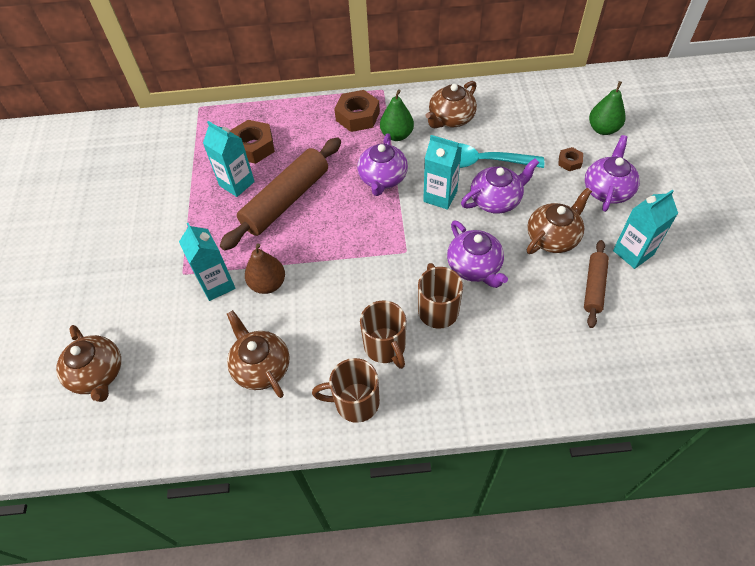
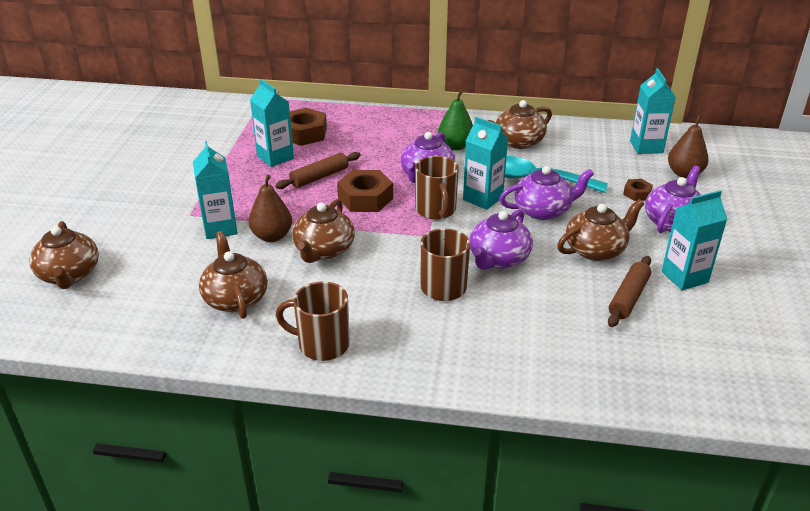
camera: 10 degrees right, 20 degrees down
brown rolling pin [220,137,341,251] -> brown rolling pin [275,152,360,189], size x0.54
brown nut [334,90,380,132] -> brown nut moved to [337,170,393,212]
brown mug [360,300,406,369] -> brown mug moved to [415,156,459,220]
purple teapot [447,220,508,288] -> purple teapot turned 45 degrees clockwise [469,209,533,270]
green pear [589,81,626,135] -> brown pear [668,115,709,178]
none -> brown teapot [292,199,355,263]
none -> turquoise carton [630,68,676,154]

